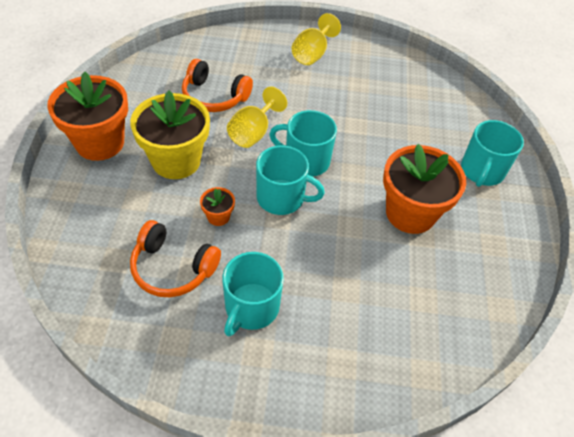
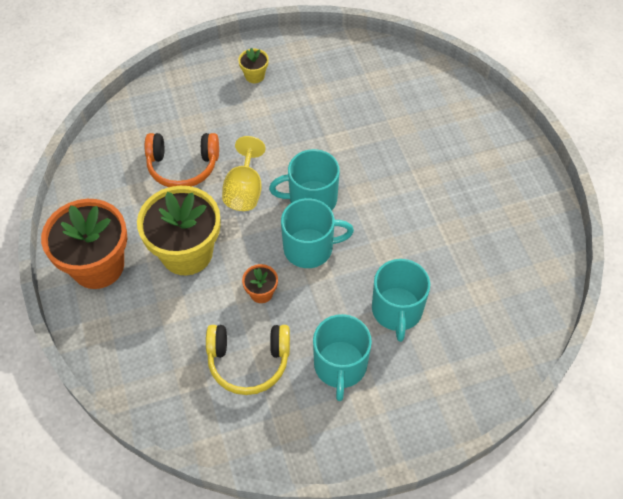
camera: 20 degrees left, 5 degrees up
orange headphones [130,220,221,297] -> yellow headphones [206,325,290,395]
yellow goblet [292,13,341,65] -> yellow flower pot [238,48,269,83]
orange flower pot [383,144,466,234] -> none
turquoise mug [461,120,524,187] -> turquoise mug moved to [372,259,430,342]

